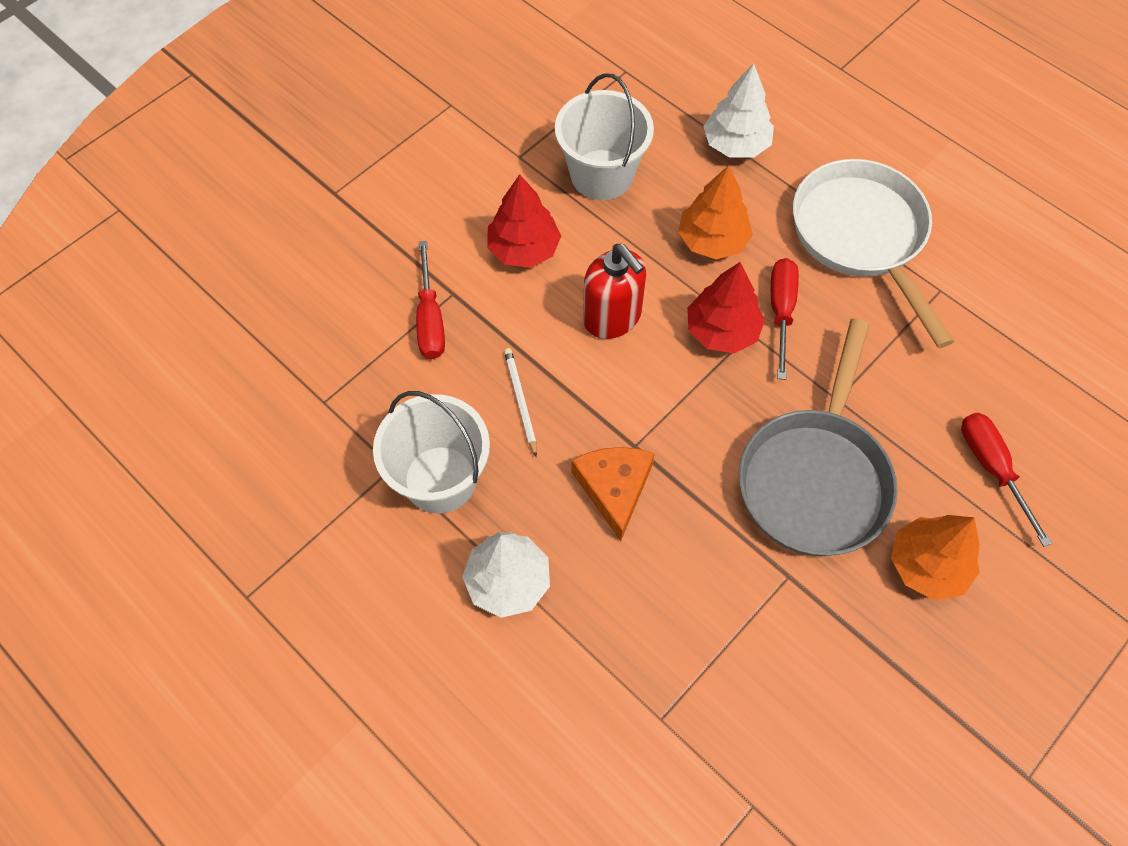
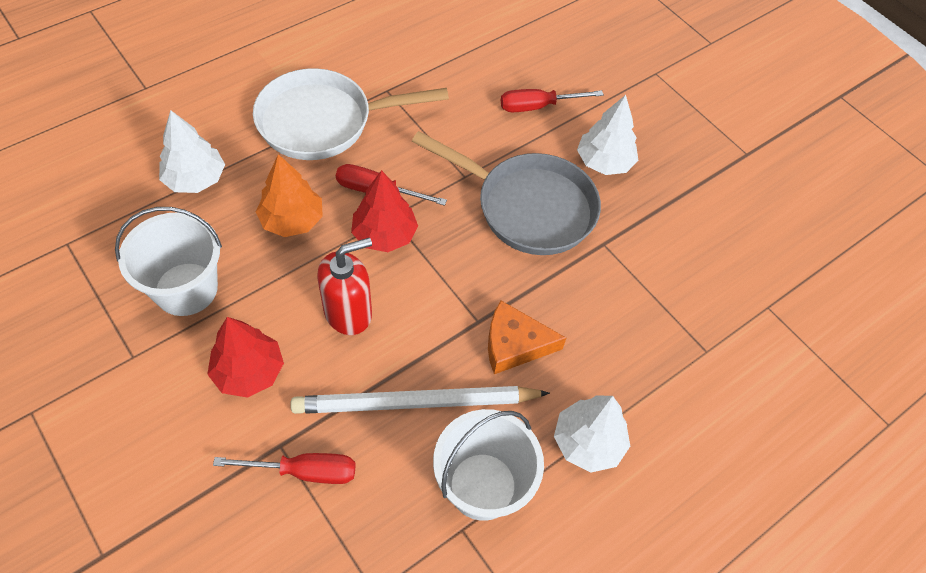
camera: 85 degrees left, 5 degrees down
white pencil [504,348,537,457] -> white pencil [290,386,550,414], size x2.21
orange tree [891,515,980,600] -> white tree [577,95,638,175]

